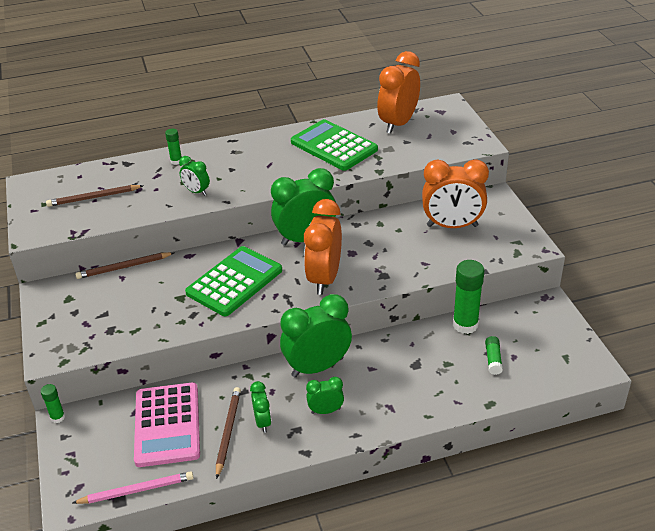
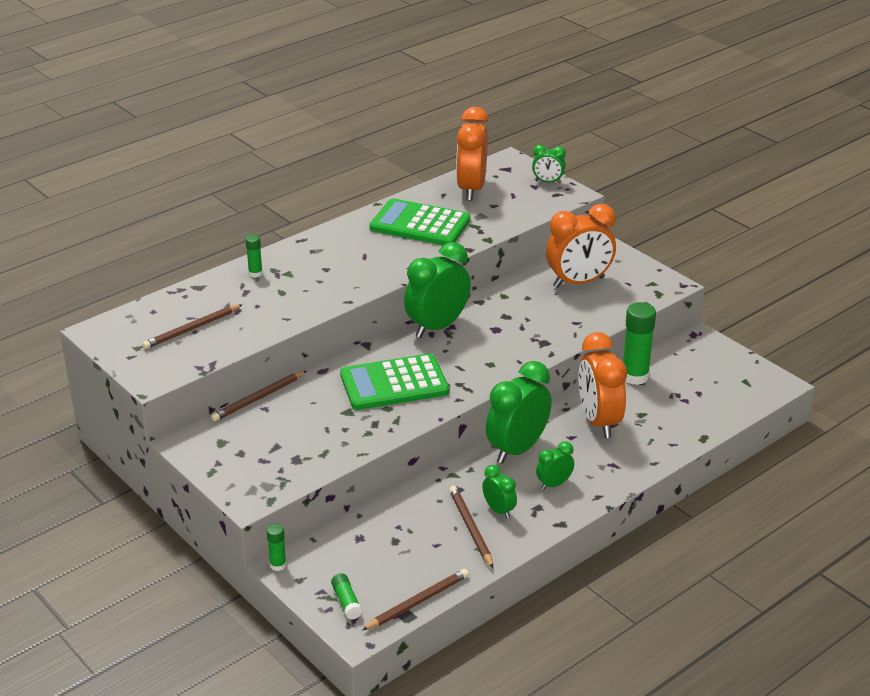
camera: 25 degrees left, 5 degrees down
pink pencil [73,471,193,504] -> brown pencil [362,569,469,630]
pink calculator [134,382,200,467] -> none
green clock [179,156,210,196] -> green clock moved to [532,145,566,183]
green calculator [185,246,282,316] -> green calculator turned 120 degrees counterclockwise [340,354,449,410]
orange clock [304,199,342,295] -> orange clock moved to [578,332,627,438]
green glue stick [485,336,503,375] -> green glue stick moved to [331,573,362,620]

